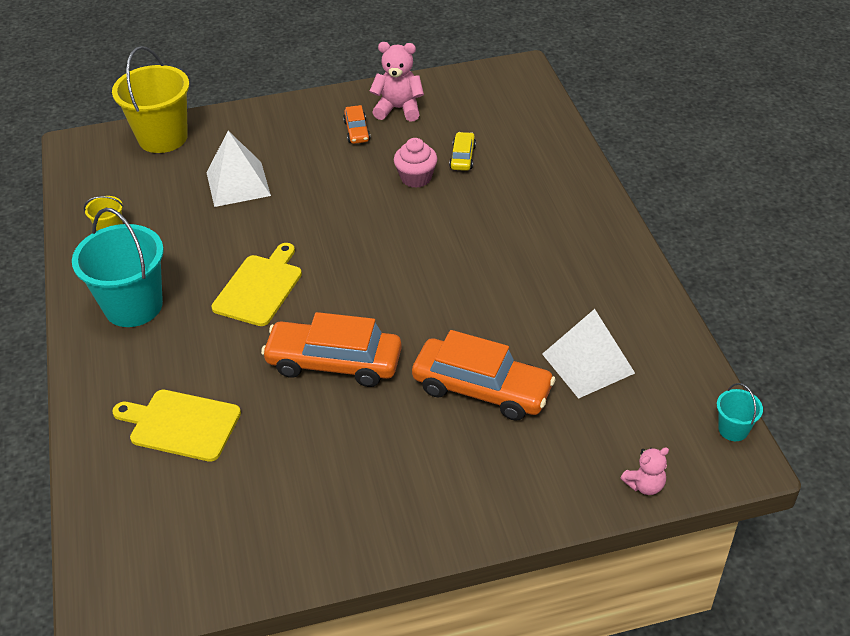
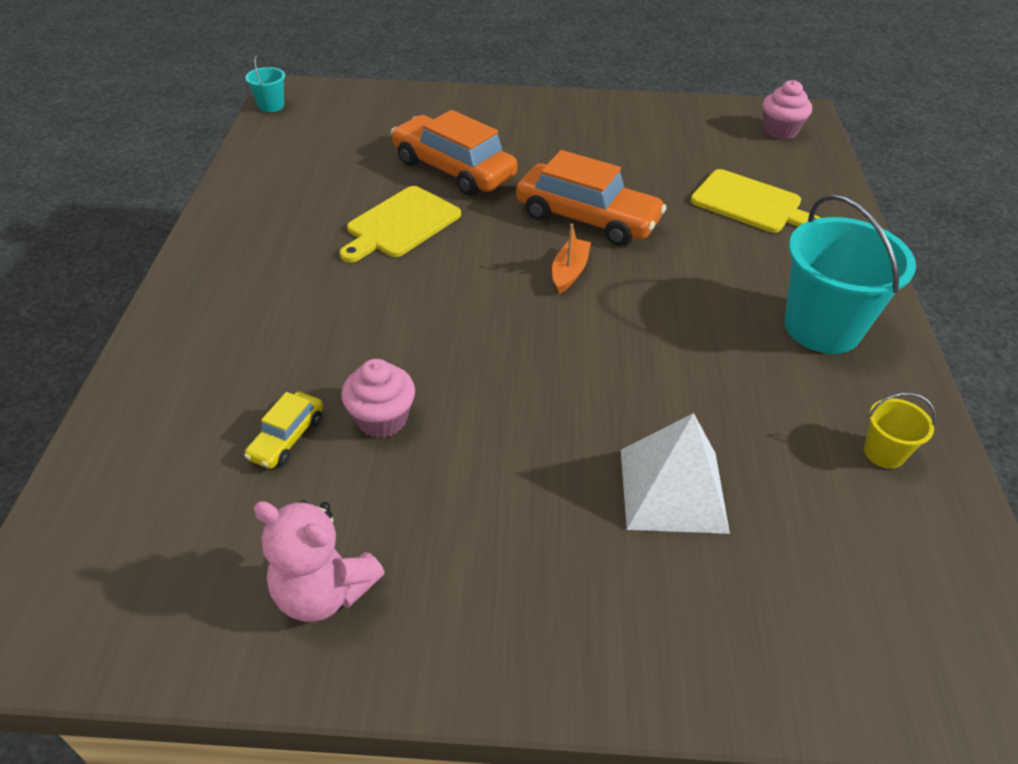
camera: 165 degrees left, 0 degrees up
yellow bucket [112,46,189,153] -> none
yellow cutting board [212,243,302,326] -> yellow cutting board moved to [340,186,461,262]
orange car [343,105,370,144] -> none
white pyramid [542,309,635,399] -> none
pink teddy bear [621,447,669,495] -> none
none -> orange boat [552,224,591,294]
none -> pink cupcake [763,80,812,140]

